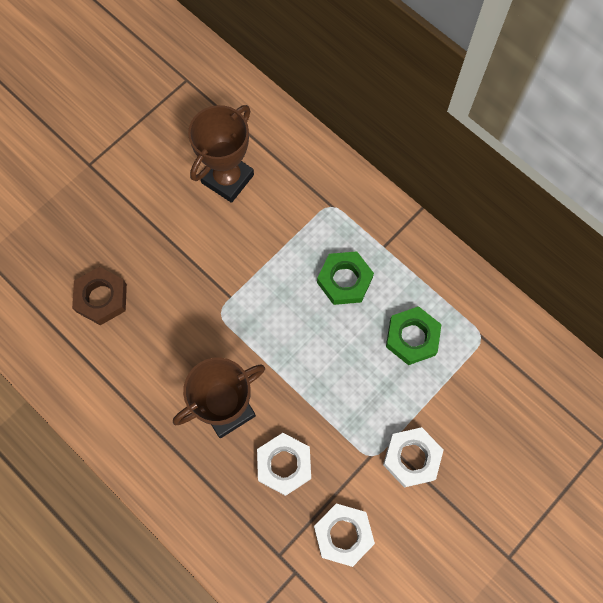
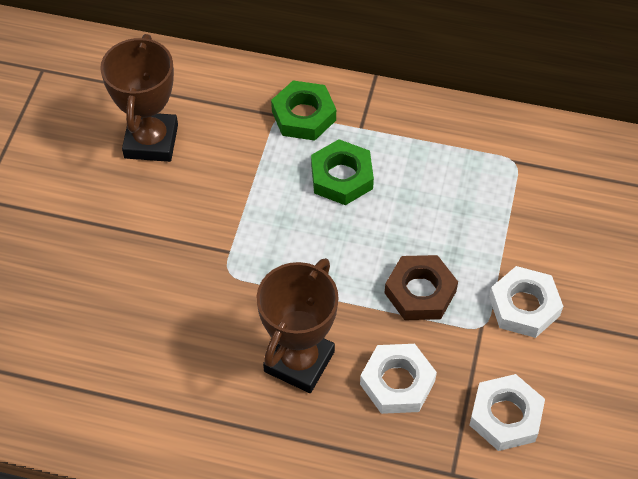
camera: 30 degrees left, 15 degrees down
brown nut [72,267,127,325] -> brown nut moved to [385,255,458,320]
green nut [386,306,442,365] -> green nut moved to [271,81,336,141]

